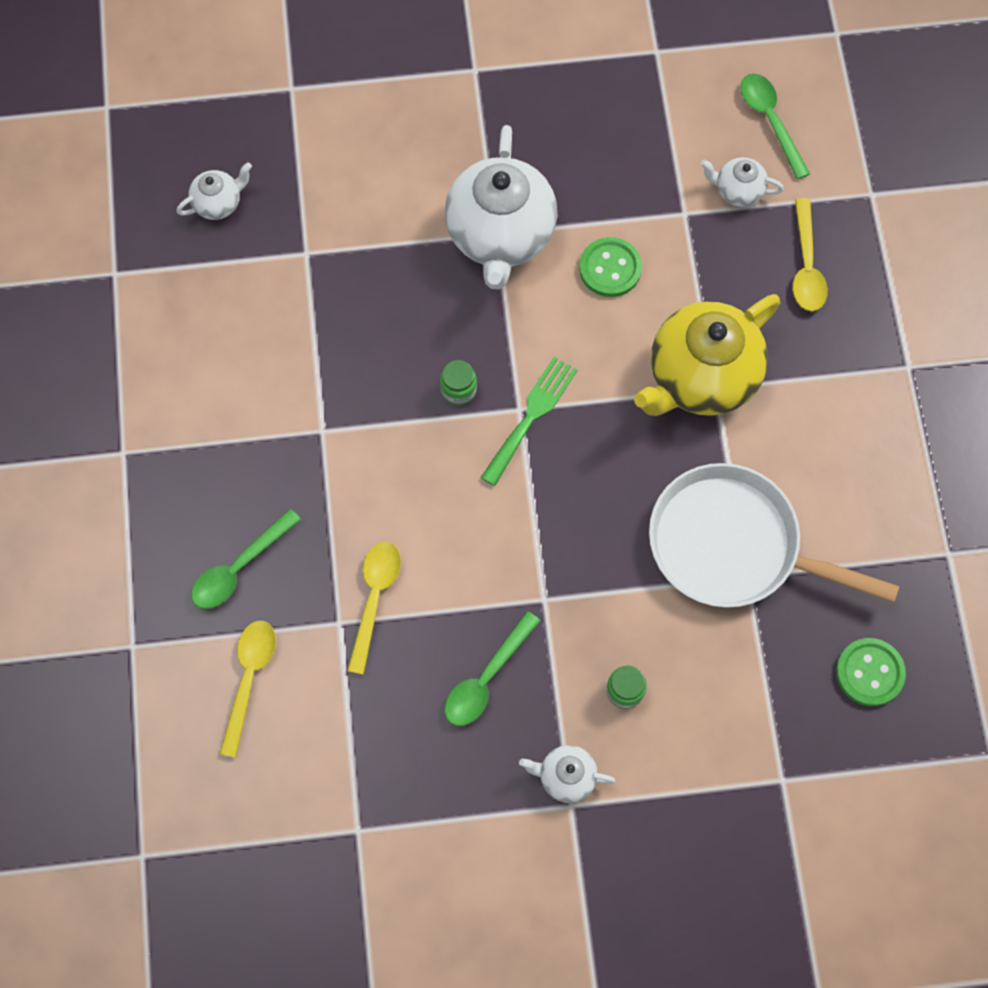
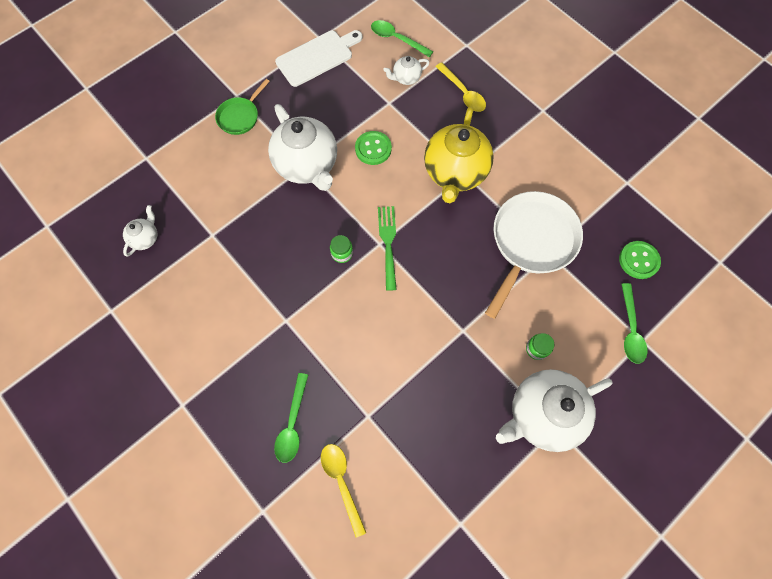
camera: 35 degrees left, 0 degrees up
yellow spoon [347,542,401,675] -> none
green spoon [445,611,540,726] -> green spoon moved to [621,283,647,364]
white teapot [519,745,616,803] -> white teapot [496,369,612,452], size x2.17
white pan [649,463,899,608] -> white pan turned 135 degrees clockwise [485,191,583,319]
none -> green pan [215,79,270,135]
none -> white cutting board [275,30,362,87]

